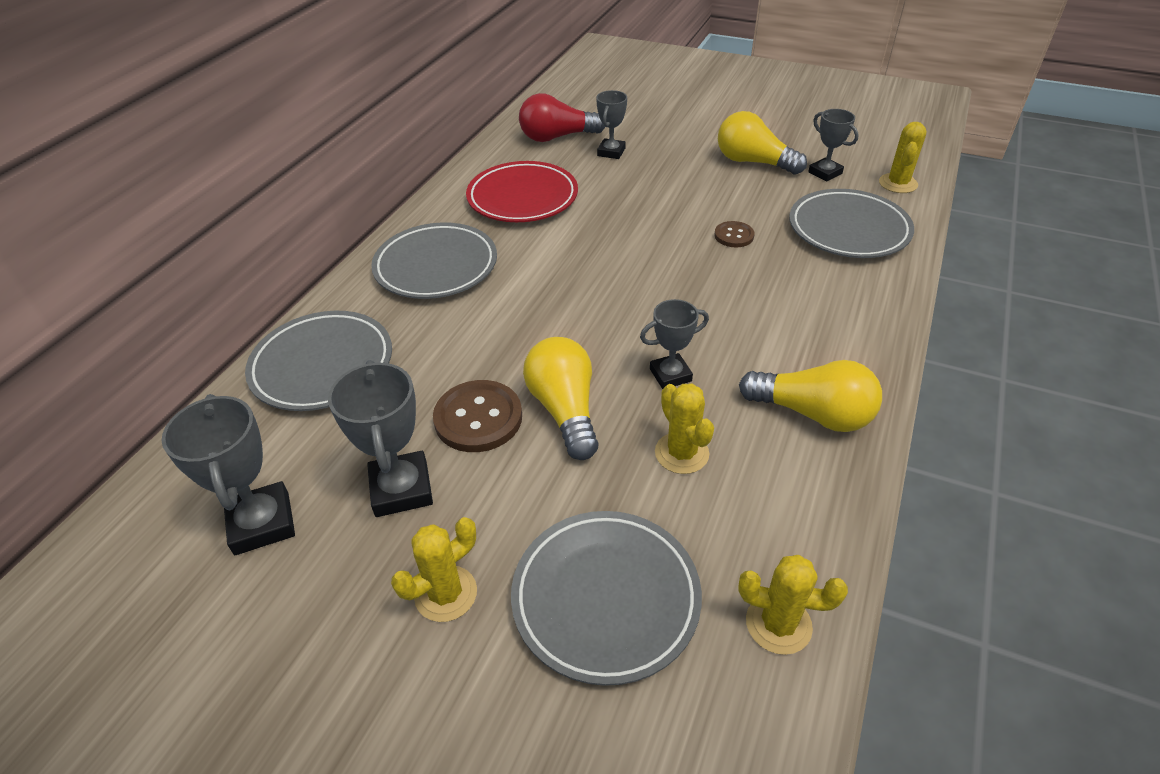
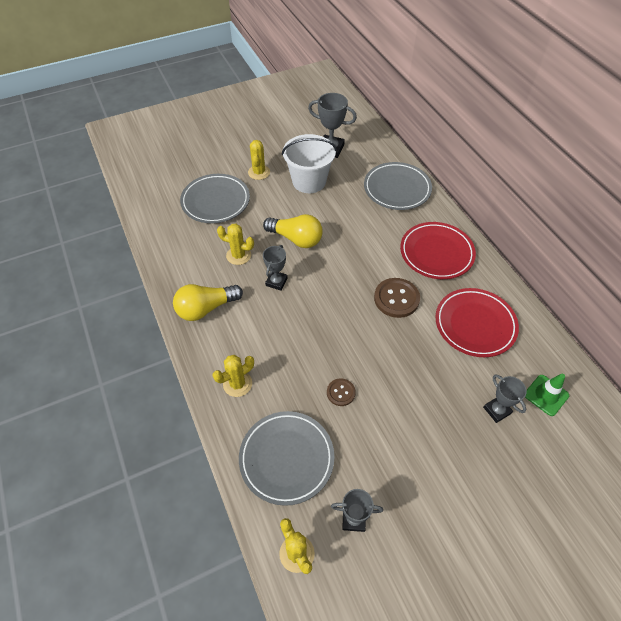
camera: 130 degrees right, 10 degrees up
grey trophy [328,360,433,517] -> white bucket [282,134,337,193]
grey plate [371,223,497,299] -> red plate [400,222,476,279]
brown button [433,380,522,452] -> brown button moved to [374,278,420,318]
red light bulb [519,93,605,142] -> green traffic cone [525,374,569,416]
yellow light bulb [718,111,807,175] -> none
yellow cactus [738,555,848,655] -> yellow cactus moved to [213,355,254,397]

